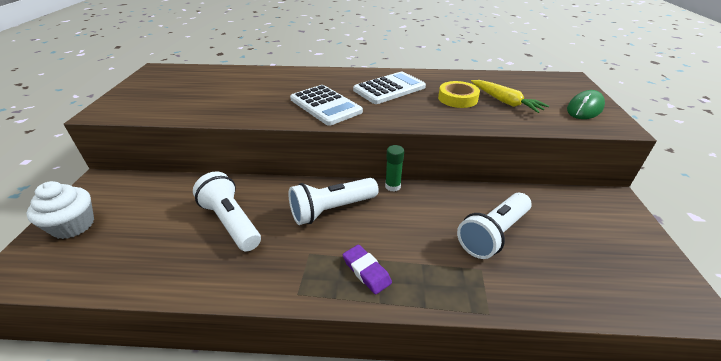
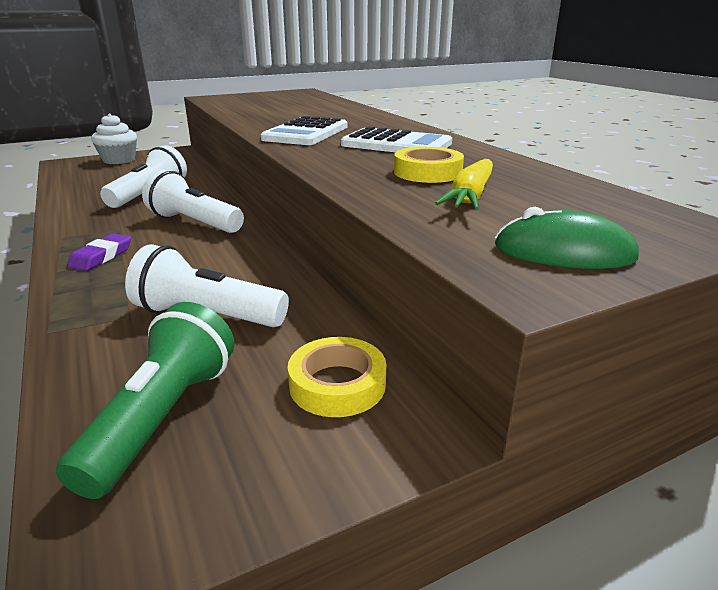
camera: 60 degrees right, 10 degrees down
green glue stick [385,145,404,192] -> none
none -> green flashlight [56,302,234,499]
none -> yellow tape [288,337,386,417]

